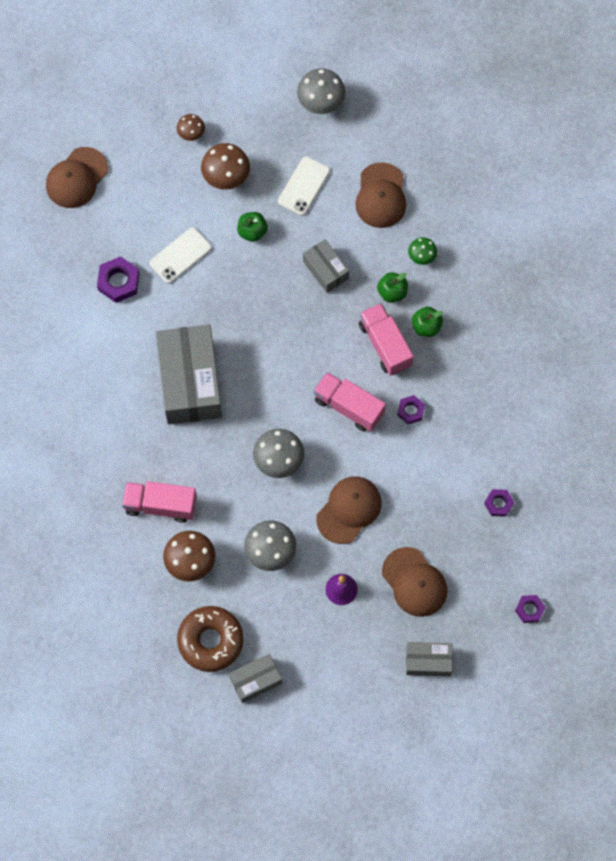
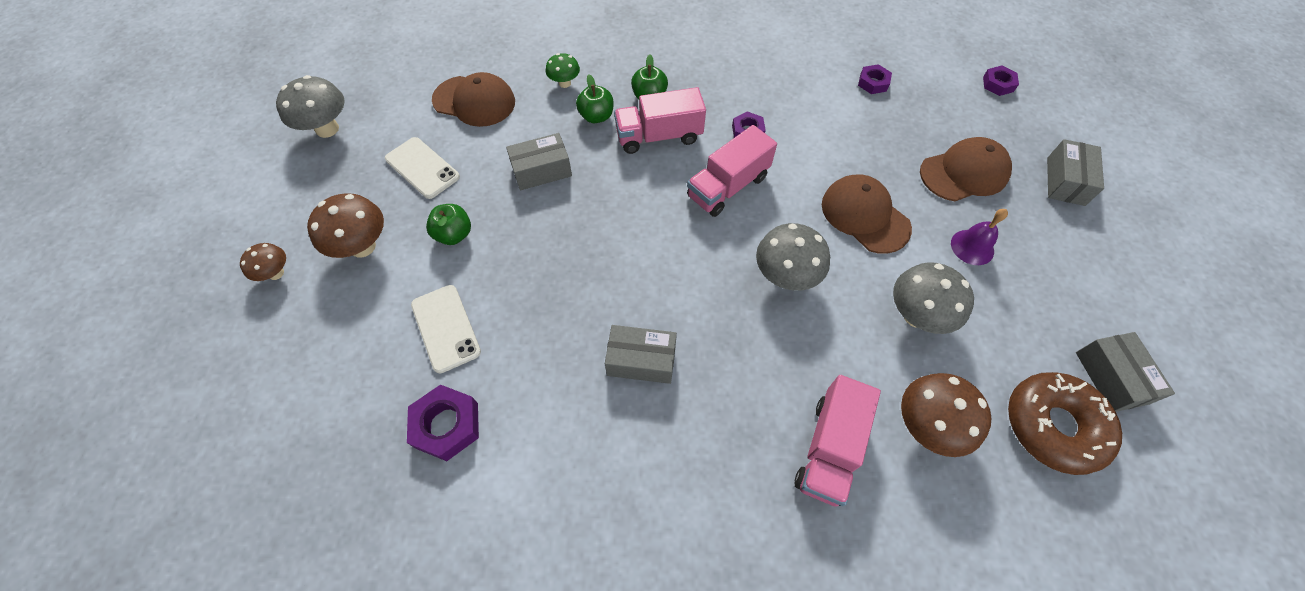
camera: 75 degrees left, 10 degrees down
brown cap [46,147,108,208] -> none
grey box [156,325,222,424] -> grey box [605,325,677,384], size x0.51

